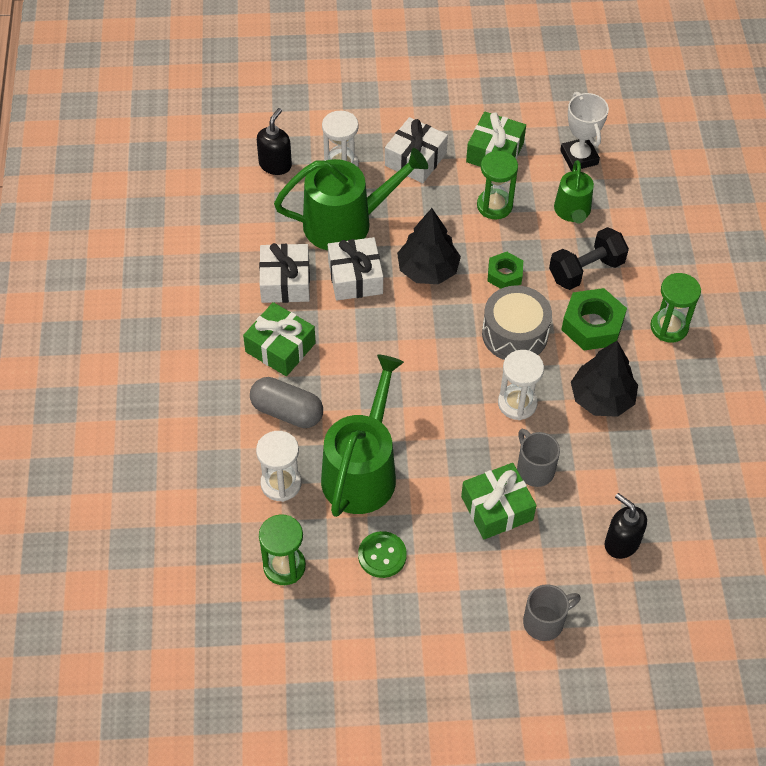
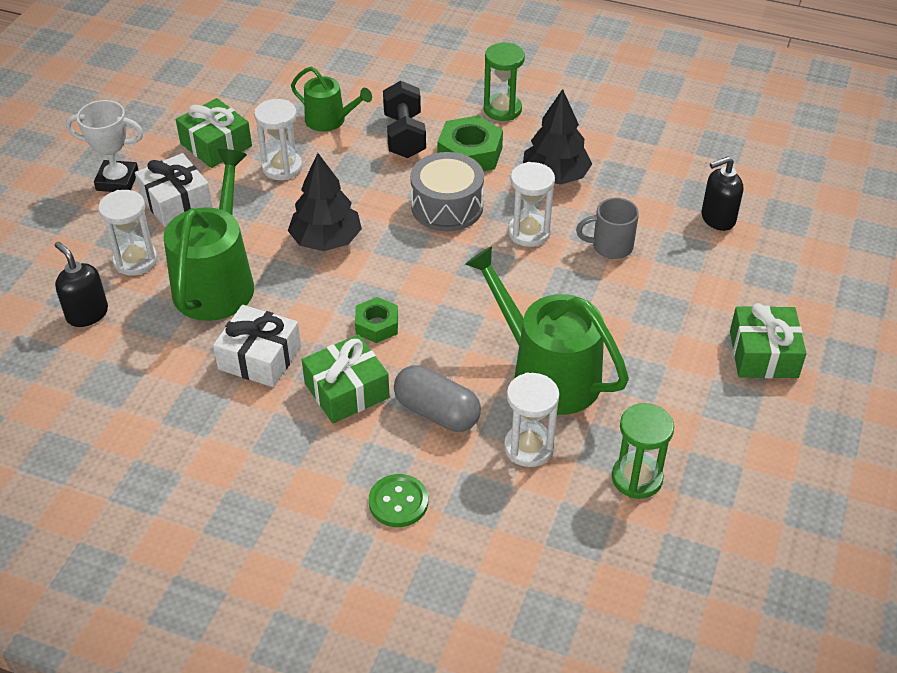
camera: 65 degrees left, 10 degrees down
grey capsule [250,377,323,428] -> grey capsule turned 75 degrees clockwise [394,365,481,432]
white gift [328,237,383,300] -> none
green button [358,531,407,578] -> green button moved to [369,474,428,527]
green gift [461,463,537,540] -> green gift moved to [730,303,807,378]
green hourglass [477,151,518,220] -> white hourglass [254,99,302,180]
green nut [487,252,523,289] -> green nut moved to [355,297,398,343]
grey mug [523,584,581,641] -> none
white trophy [560,92,609,171] -> white trophy moved to [66,100,143,192]

